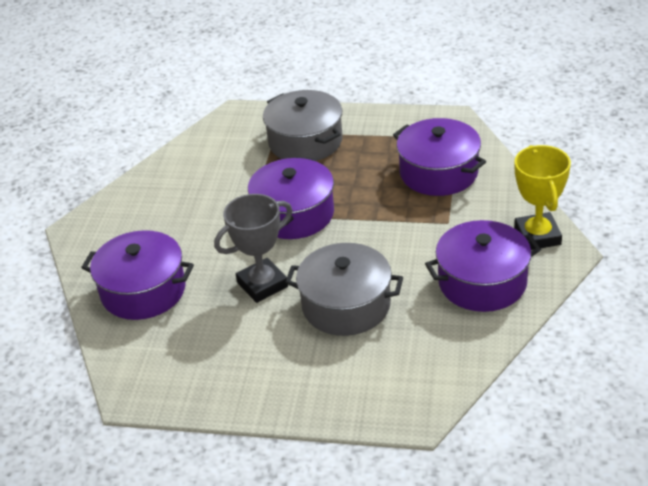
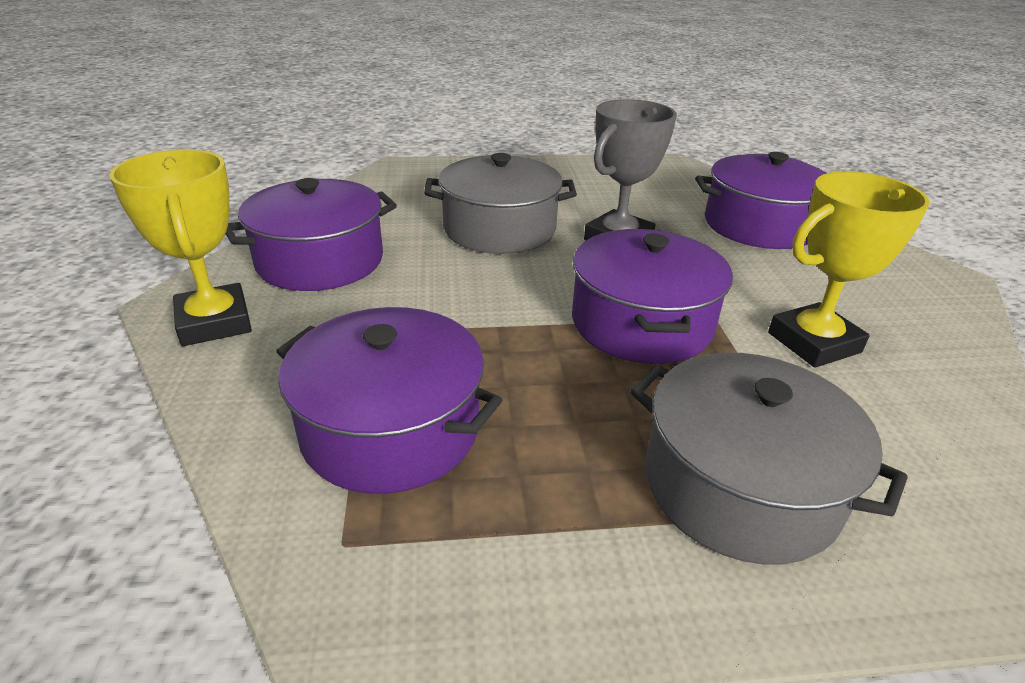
camera: 160 degrees right, 5 degrees down
none -> yellow trophy [768,171,930,368]

